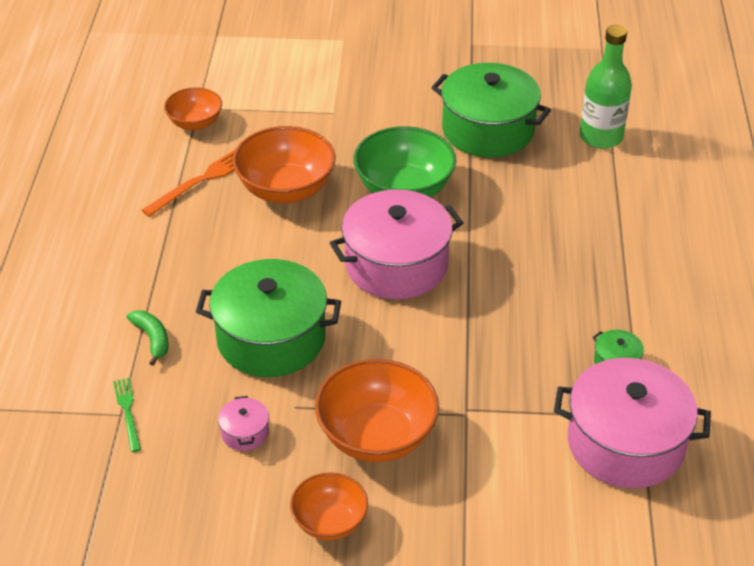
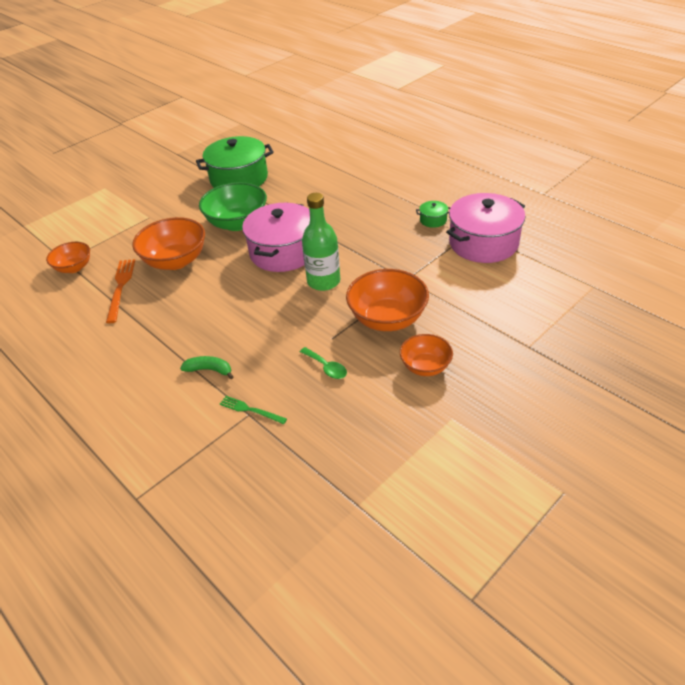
camera: 45 degrees left, 0 degrees up
green pot [196,259,341,377] -> none
pink pot [218,396,269,451] -> green spoon [300,347,347,379]
green bottle [580,25,632,149] -> green bottle moved to [302,193,340,291]

